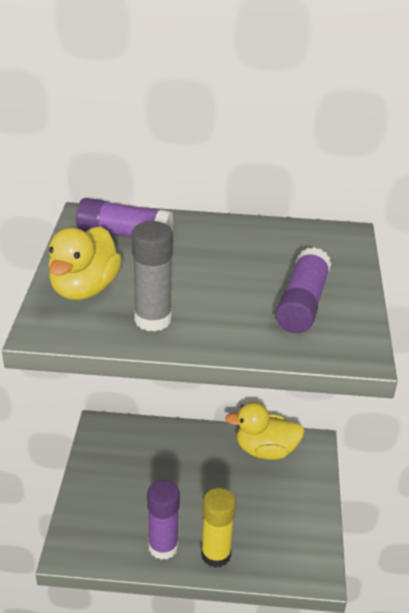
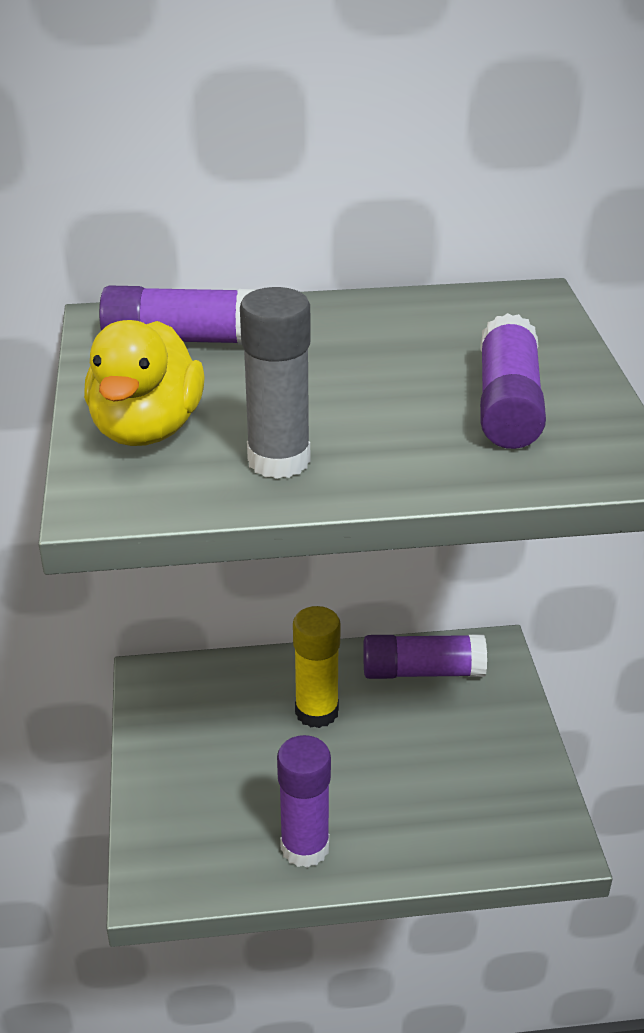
camera: 10 degrees left, 0 degrees up
yellow glue stick [201,488,236,568] -> yellow glue stick moved to [293,606,341,728]
yellow duck [225,402,305,460] -> purple glue stick [363,634,487,679]

